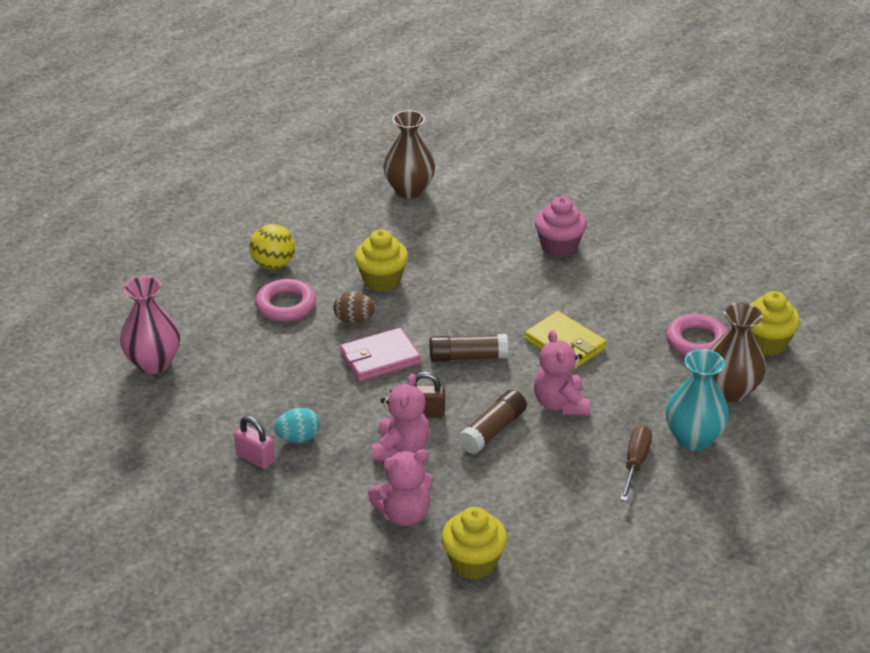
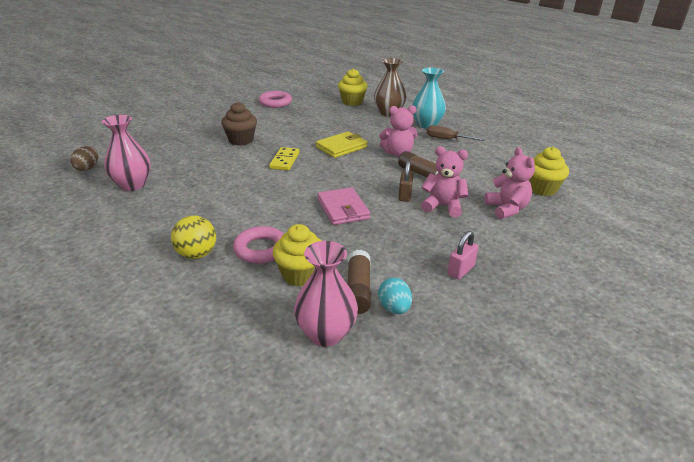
camera: 85 degrees left, 5 degrees down
turquoise egg [274,408,320,443] -> turquoise egg moved to [378,278,412,314]
brown egg [333,292,375,323] -> brown egg moved to [70,146,98,171]
yellow cupcake [355,230,408,292] -> yellow cupcake moved to [273,224,321,287]
brown vase [384,110,435,199] -> pink vase [102,115,151,191]
brown glue stick [429,334,508,362] -> brown glue stick moved to [348,250,371,314]
pink cupcake [535,197,587,258] -> brown cupcake [221,102,257,145]
pink ring [666,314,727,356] -> pink ring moved to [259,91,292,108]
none -> yellow domino [269,147,300,171]

